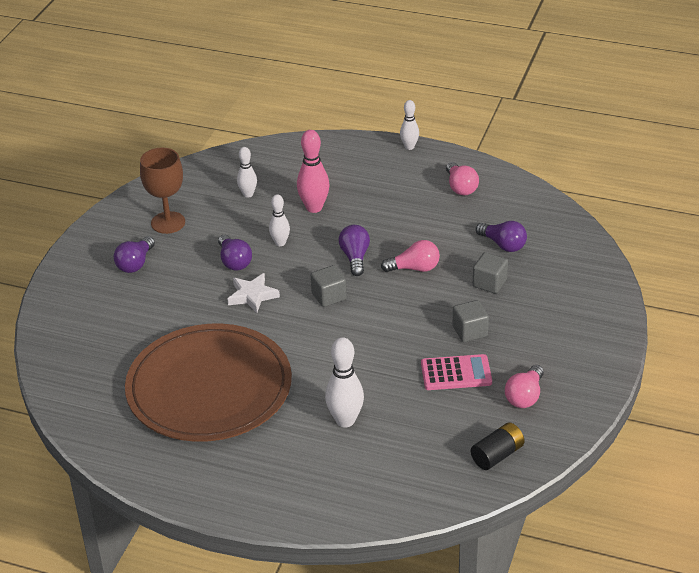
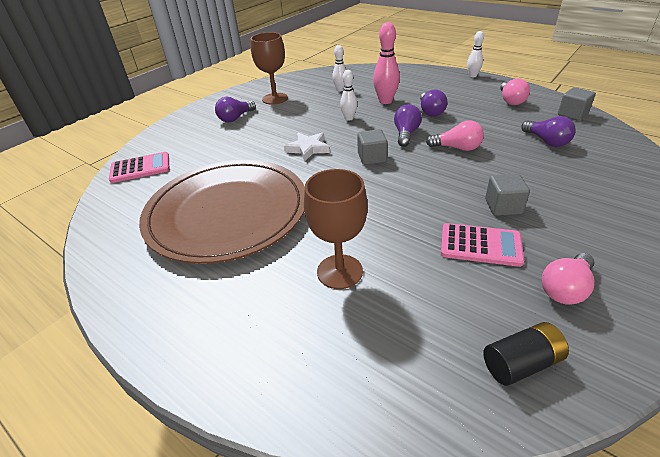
camera: 20 degrees right, 0 degrees up
purple light bulb [218,235,252,271] -> purple light bulb moved to [420,89,447,117]
white bowling pin [325,337,364,428] -> brown goblet [304,169,368,289]
grey cube [473,252,508,294] -> grey cube moved to [558,87,596,121]
none -> pink calculator [109,152,170,183]

